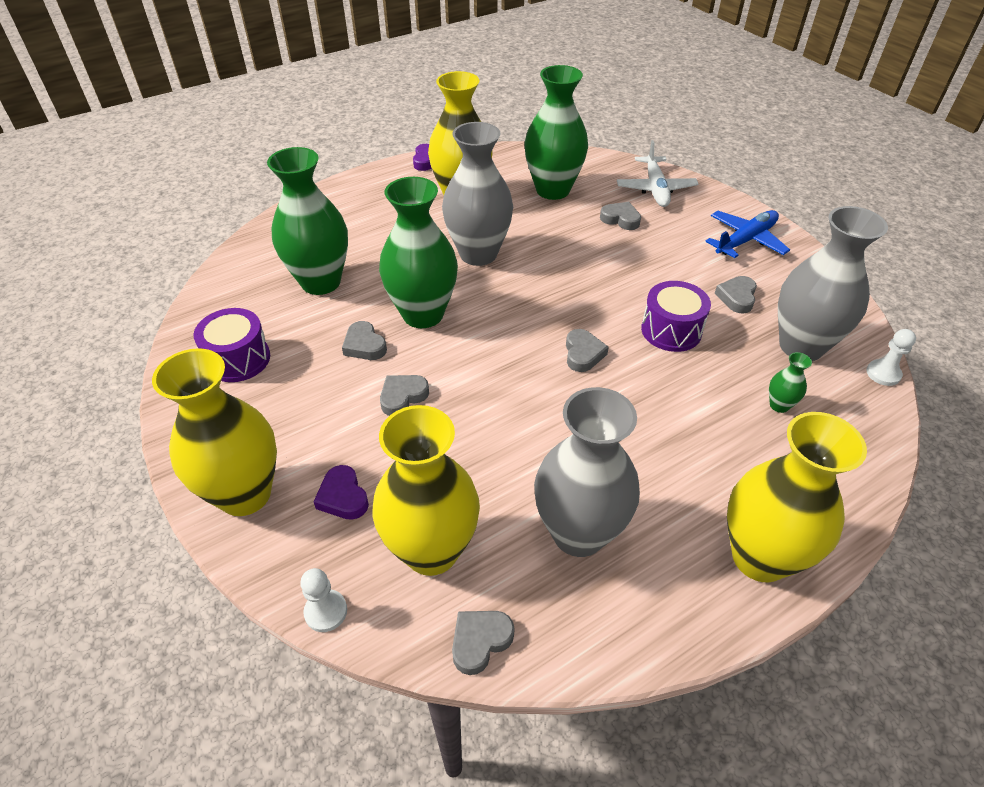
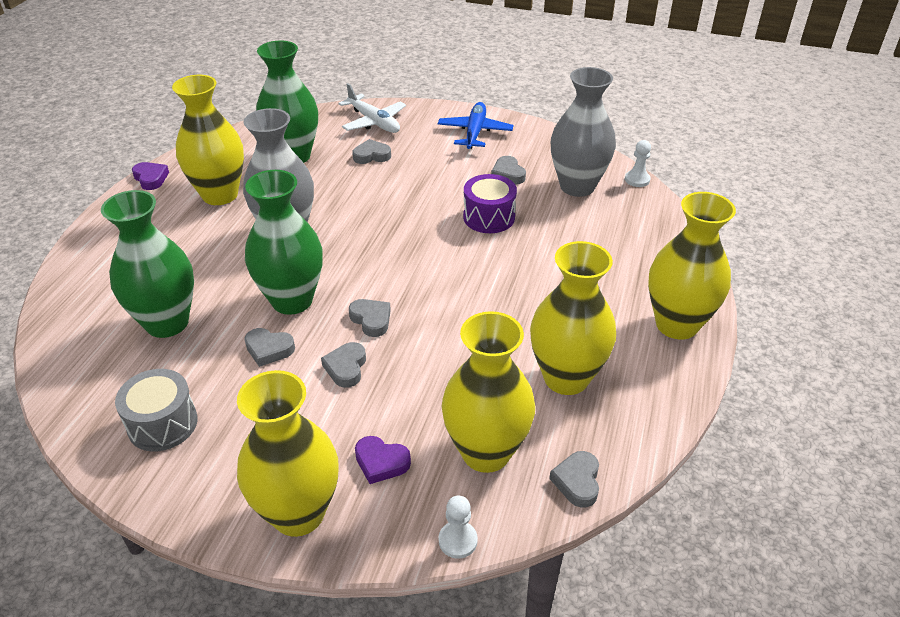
camera: 40 degrees left, 5 degrees down
purple drum [194,308,270,382] -> grey drum [115,369,198,451]
grey vase [534,387,640,557] -> yellow vase [530,241,616,395]
grey heart [566,329,609,372] -> grey heart moved to [349,299,391,337]
green vase [769,352,812,413] -> none

